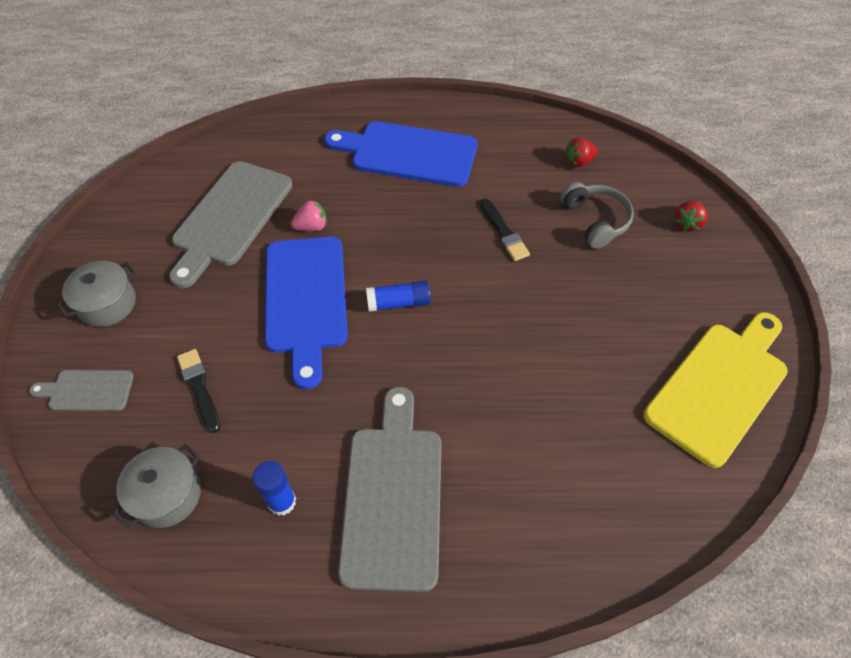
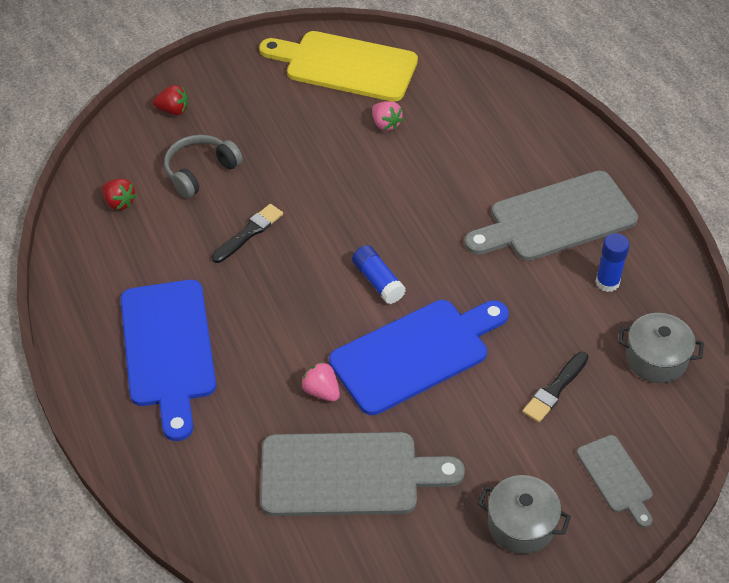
camera: 115 degrees left, 5 degrees down
none -> pink strawberry [372,101,403,131]

